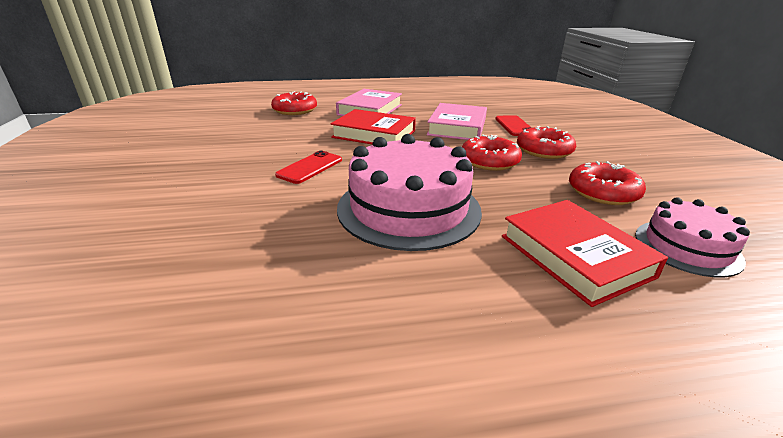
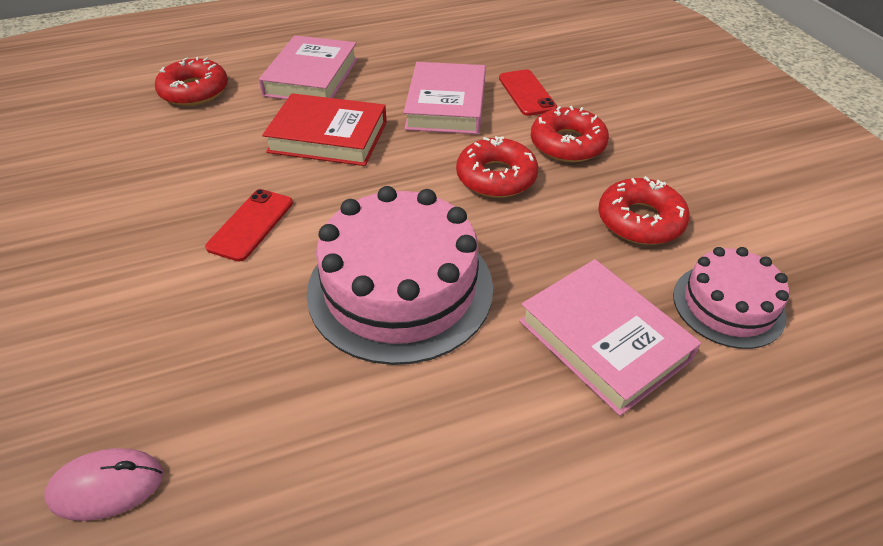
camera: 10 degrees left, 15 degrees up
red book [502,200,668,307] -> pink book [519,259,701,416]
none -> pink mouse [44,448,163,521]

